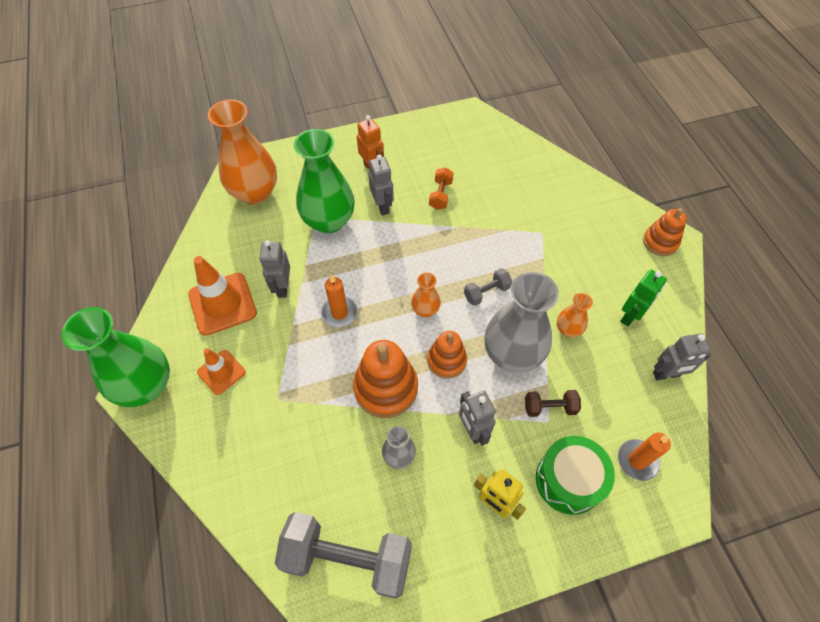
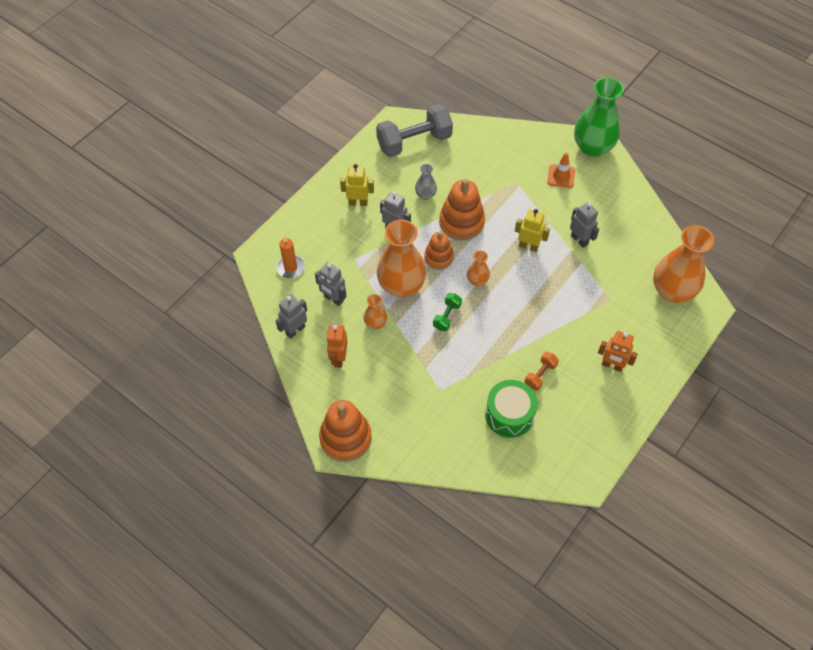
camera: 145 degrees right, 0 degrees up
orange traffic cone [188,256,257,336] -> none
green vase [294,129,355,233] -> none
orange candle [321,274,358,327] -> yellow robot [515,209,550,252]
grey robot [368,155,394,215] -> grey robot moved to [315,262,346,306]
orange dumbbell [429,167,454,210] -> orange dumbbell turned 60 degrees clockwise [524,352,559,391]
grey dumbbell [464,268,512,306] -> green dumbbell [433,293,462,331]
grey vase [484,272,559,373] -> orange vase [377,220,426,297]
brown dumbbell [525,390,581,417] -> none
green drum [536,436,615,515] -> green drum moved to [485,380,538,438]
green robot [620,270,667,327] -> orange robot [326,324,347,368]
orange stacking toy [643,208,687,256] -> orange stacking toy [319,400,372,462], size x1.59

